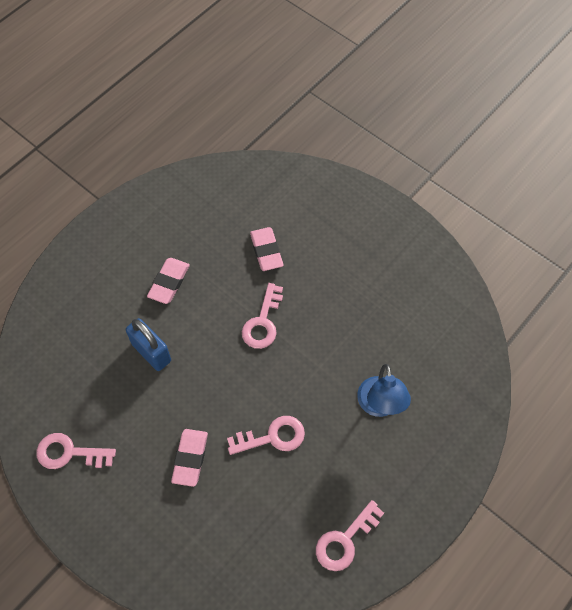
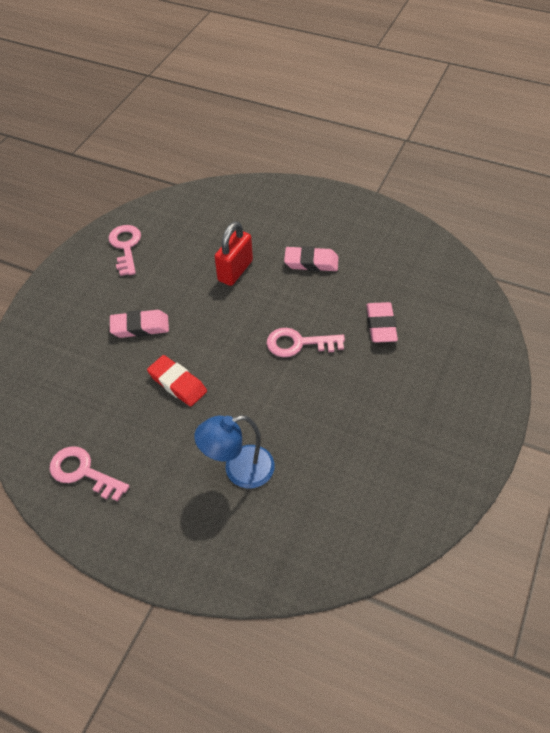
camera: 75 degrees right, 10 degrees down
blue padlock [126,318,171,371] -> red padlock [215,221,253,286]
pink key [227,416,305,455] -> red eraser [147,355,207,407]
pink eraser [250,227,284,271] -> pink eraser turned 60 degrees counterclockwise [366,302,398,343]

